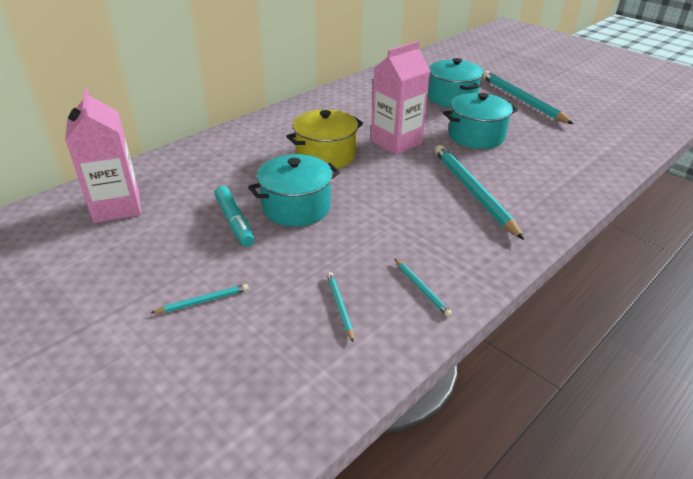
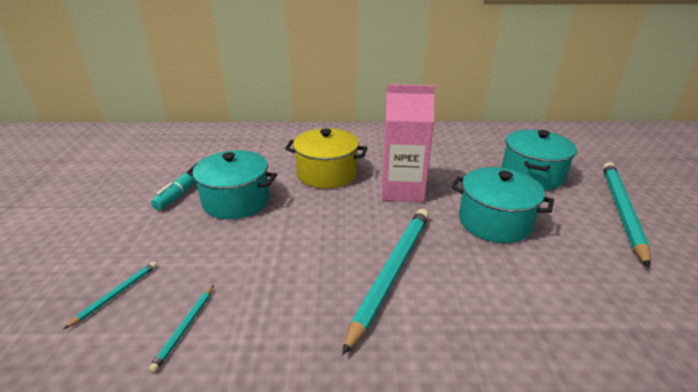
camera: 45 degrees right, 5 degrees down
pink carton [65,88,141,223] -> none
turquoise pencil [151,284,248,313] -> none

